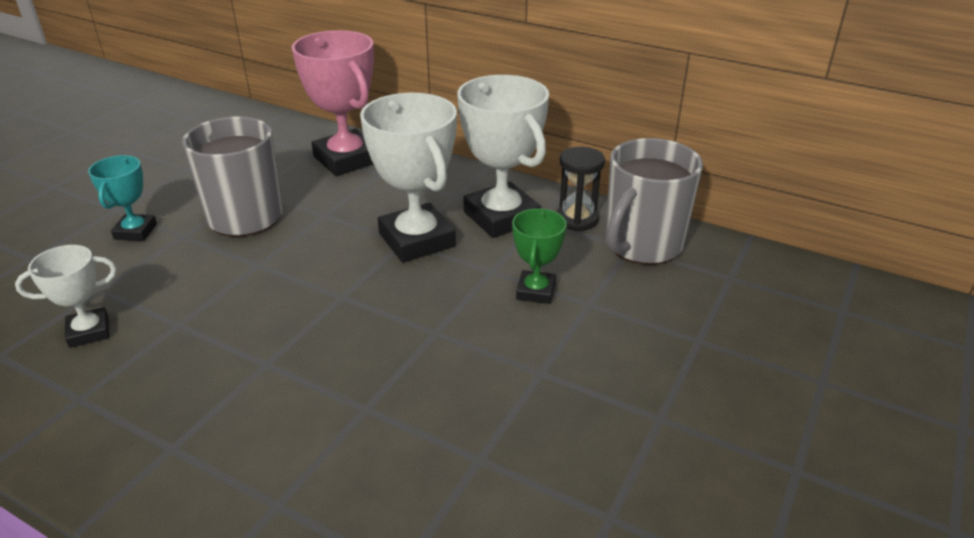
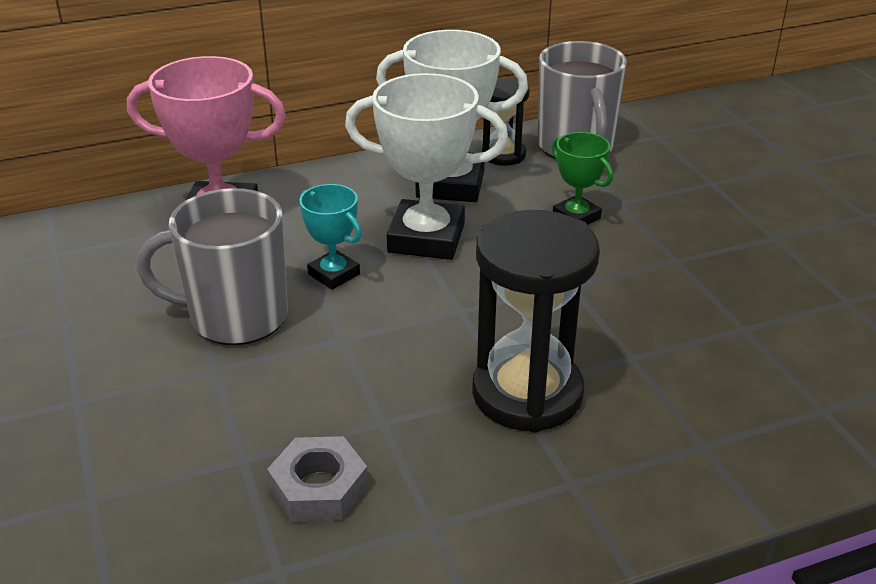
camera: 50 degrees left, 0 degrees up
white trophy [15,245,117,348] -> grey nut [267,436,368,522]
turquoise trophy [88,155,157,241] -> turquoise trophy moved to [299,184,362,290]
none -> black hourglass [472,210,600,433]

